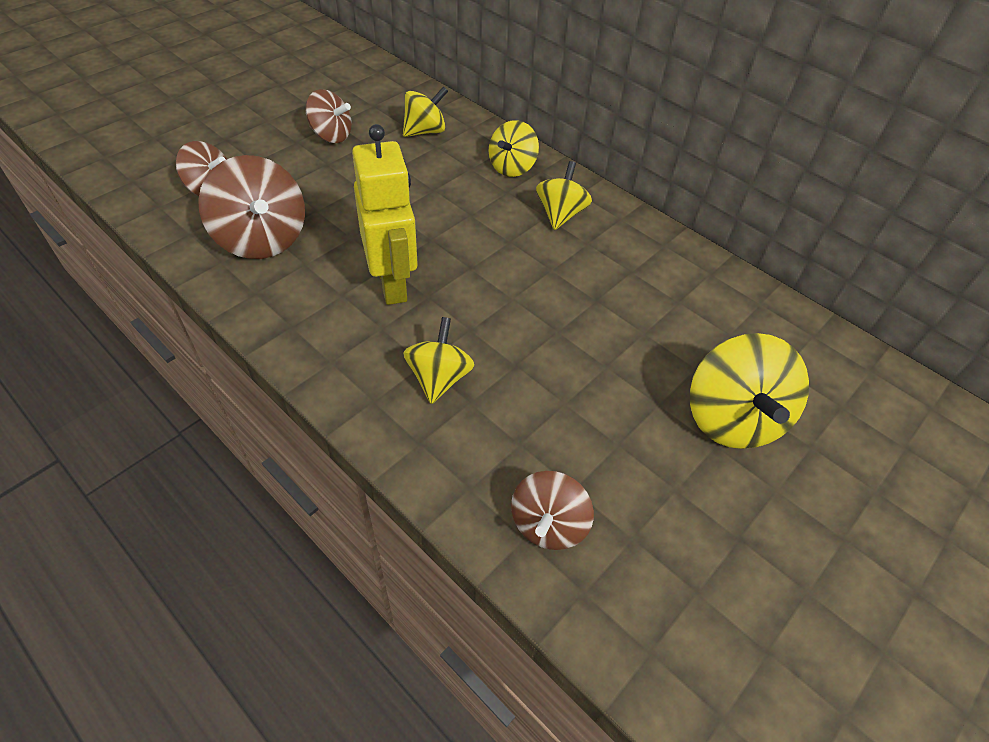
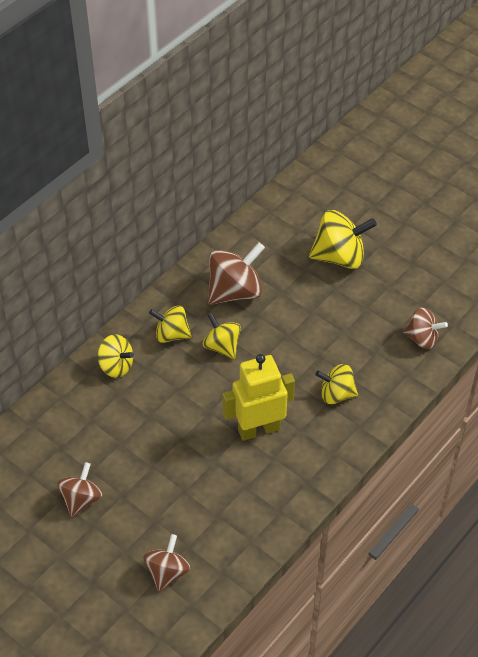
camera: 90 degrees left, 0 degrees up
brown spinning top [198,155,305,259] -> brown spinning top moved to [208,242,265,305]
yellow spinning top [403,86,448,137] -> yellow spinning top moved to [203,313,241,359]

